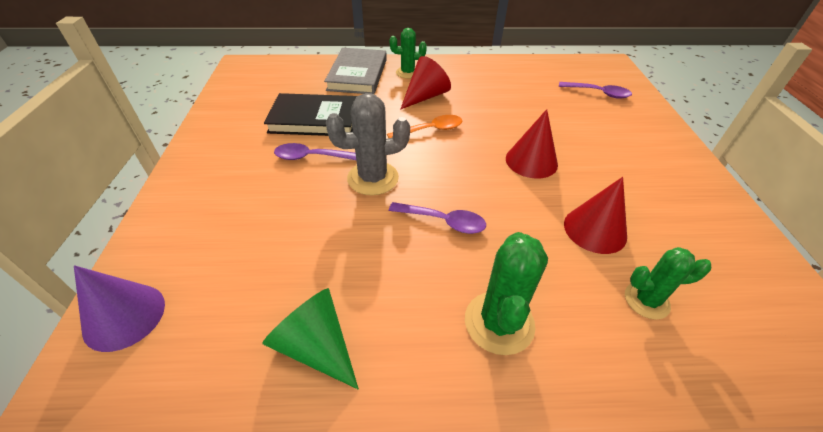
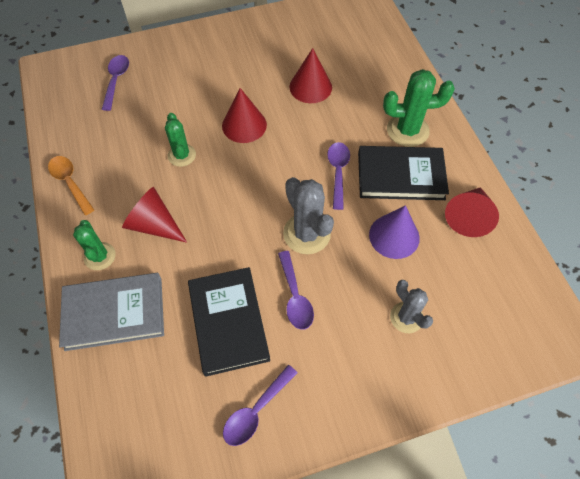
camera: 105 degrees left, 15 degrees up
purple cone [74,265,165,352] -> purple cone moved to [369,205,420,259]
green cone [262,288,359,389] -> red cone [445,187,499,237]
orange spoon [387,115,462,138] -> orange spoon moved to [48,156,94,215]
green cactus [625,247,712,320] -> green cactus moved to [165,113,196,167]
none -> purple spoon [223,365,297,446]
none -> black book [358,146,449,200]
none -> grey cactus [390,280,433,333]

